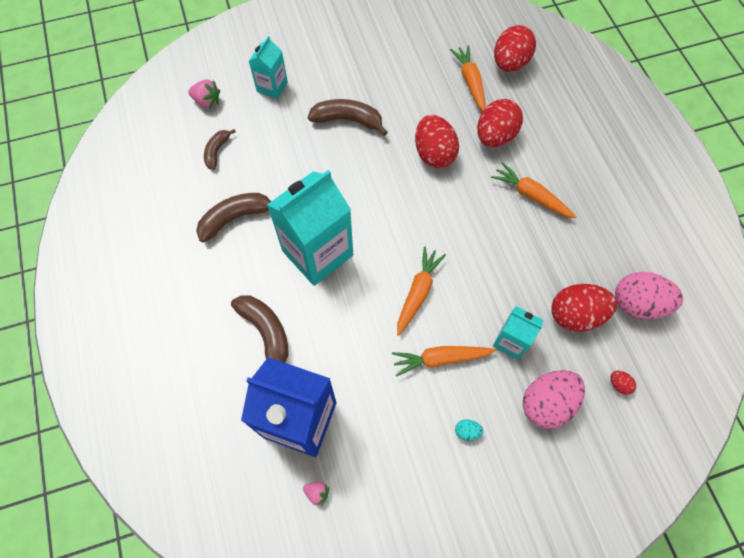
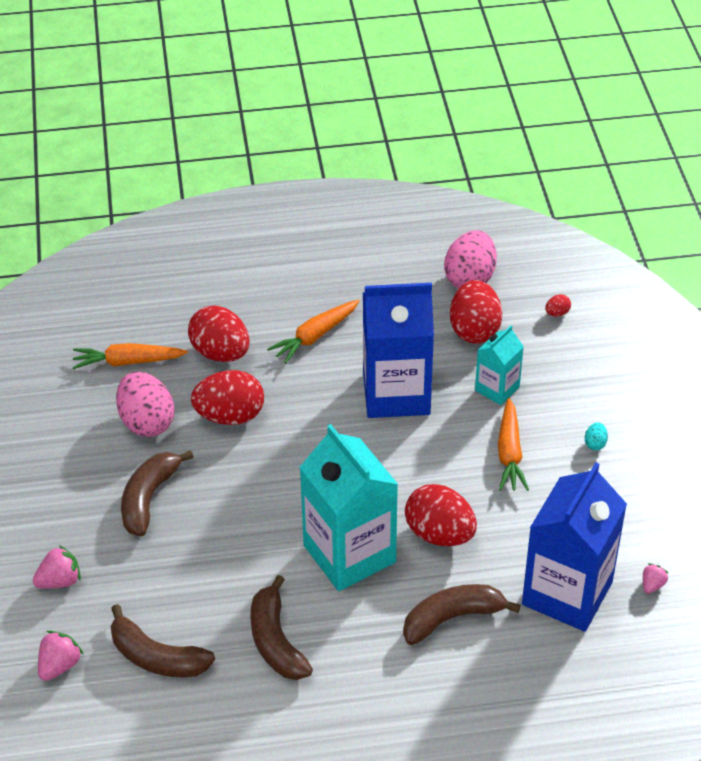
camera: 80 degrees left, 20 degrees down
brown banana [204,129,236,170] -> brown banana [111,604,215,678], size x1.63
turquoise carton [249,36,288,99] -> pink strawberry [33,545,81,589]
orange carrot [397,246,446,336] -> none
red egg [494,25,536,72] -> red egg moved to [405,484,477,546]
pink egg [523,370,585,429] -> pink egg moved to [116,372,174,437]
none -> blue carton [363,283,434,418]

